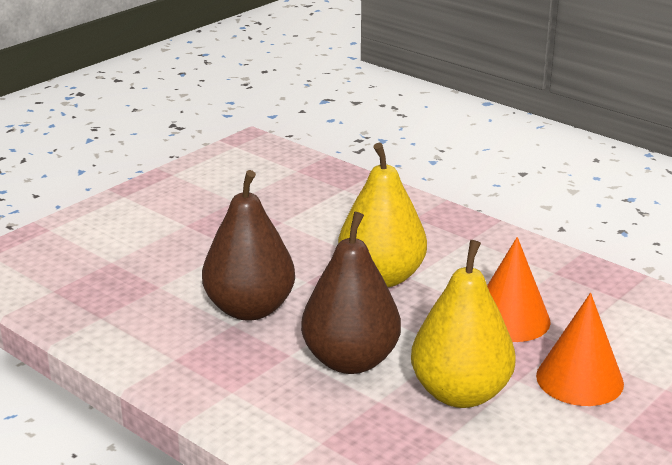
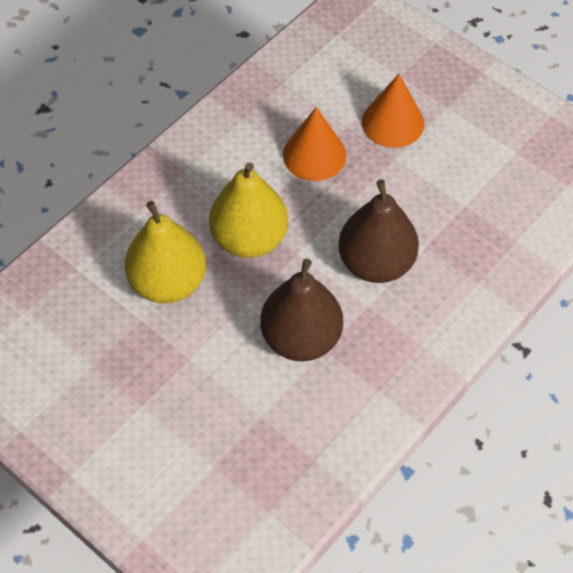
camera: 90 degrees left, 30 degrees up
yellow pear [411,240,516,408] -> yellow pear moved to [125,201,206,303]

